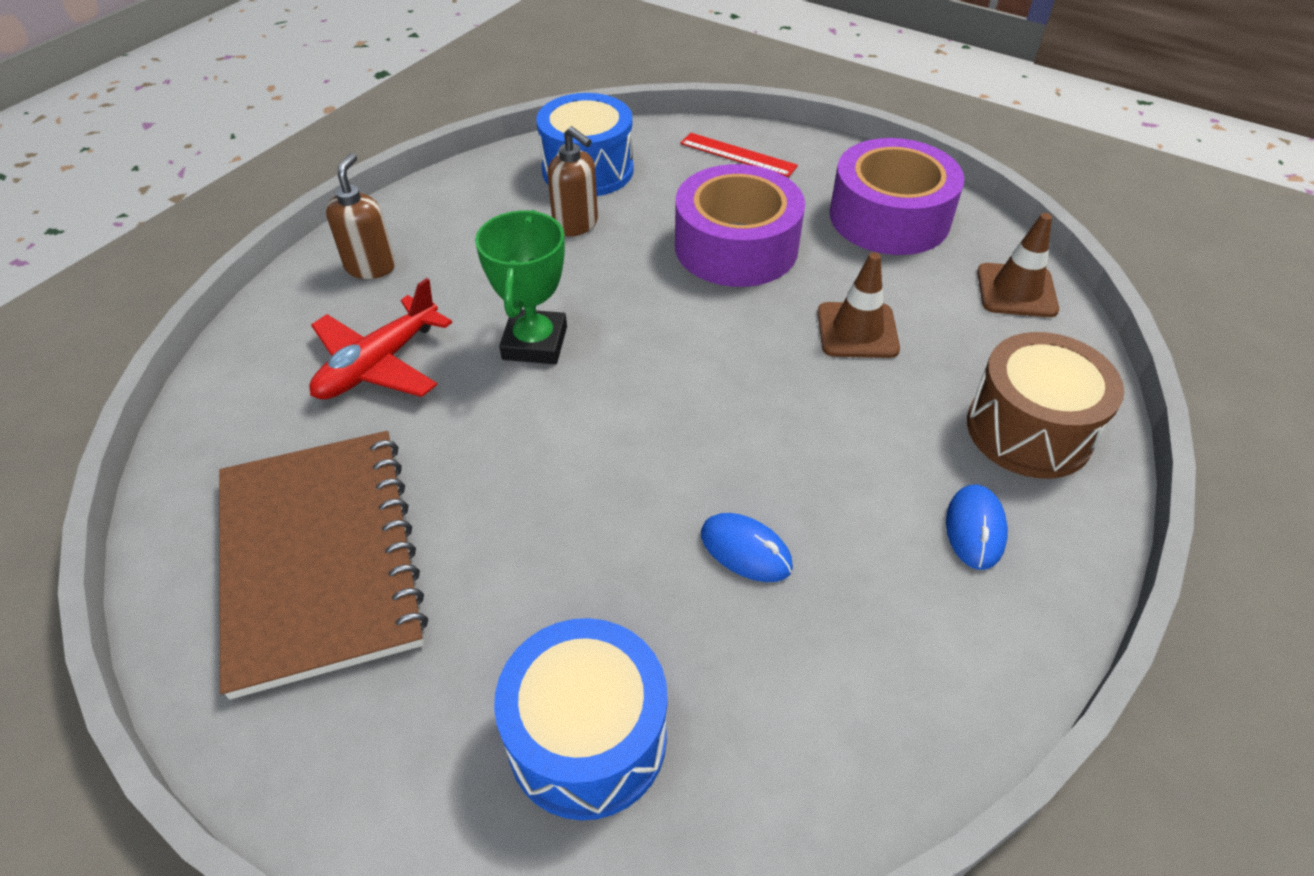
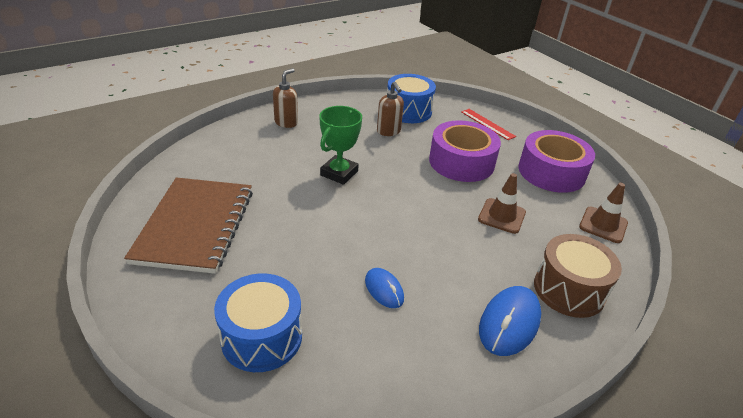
camera: 20 degrees right, 10 degrees down
red plane [309,278,452,399] -> none
blue mouse [946,485,1008,570] -> blue mouse [479,286,541,356], size x1.64

